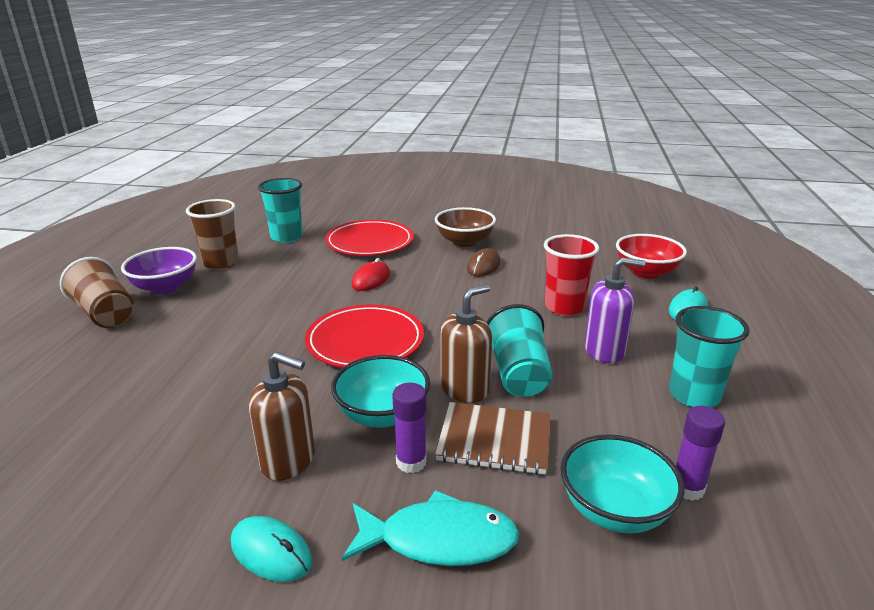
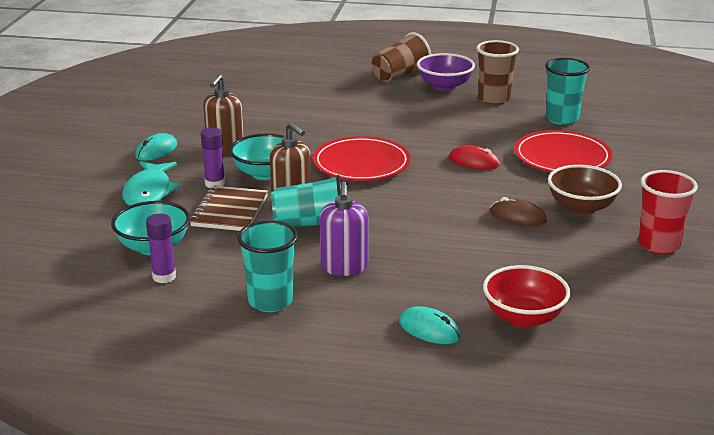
camera: 90 degrees right, 0 degrees up
red cup [544,234,599,316] -> red cup moved to [639,170,698,254]

